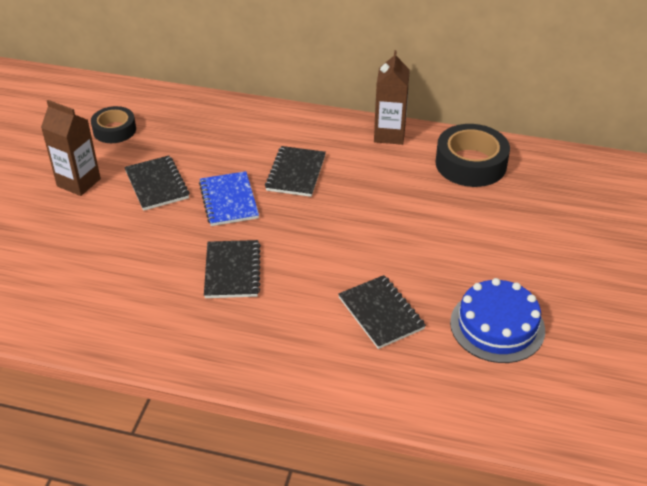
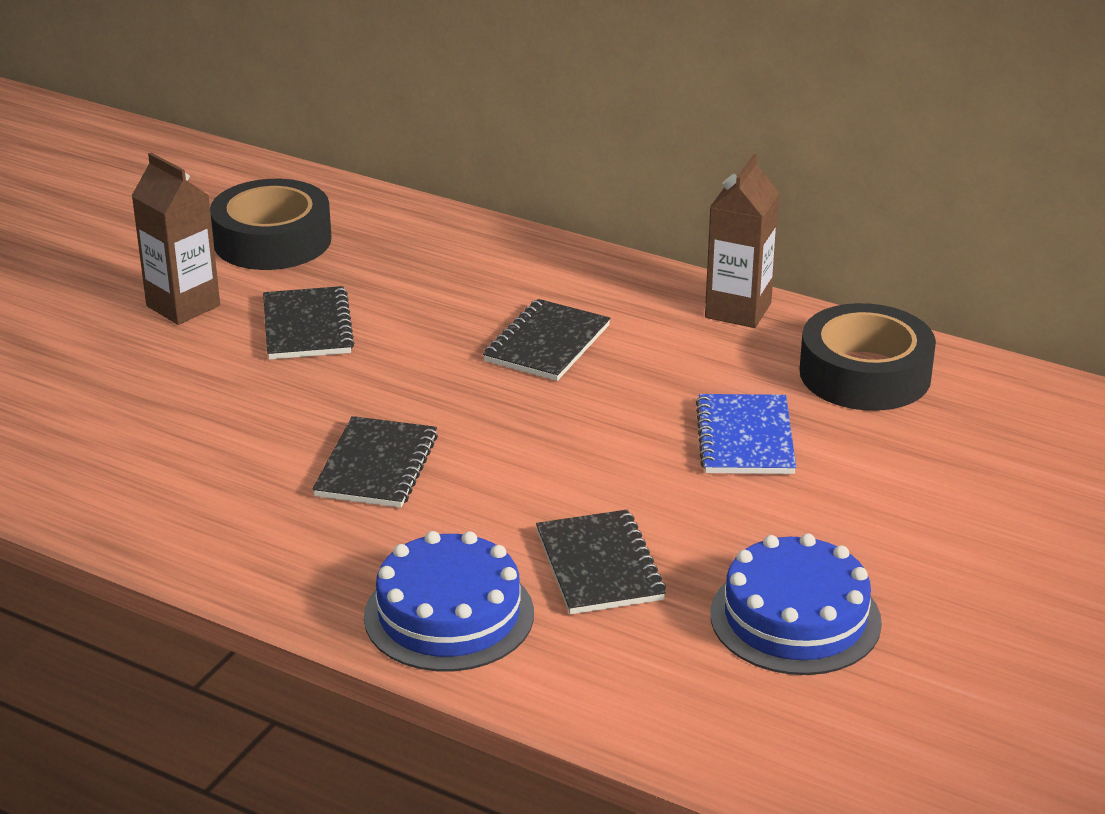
camera: 15 degrees right, 10 degrees down
black tape [91,106,136,143] -> black tape [210,179,332,270], size x1.59
blue notebook [199,171,259,226] -> blue notebook moved to [696,394,796,474]
none -> blue cake [364,531,534,671]

